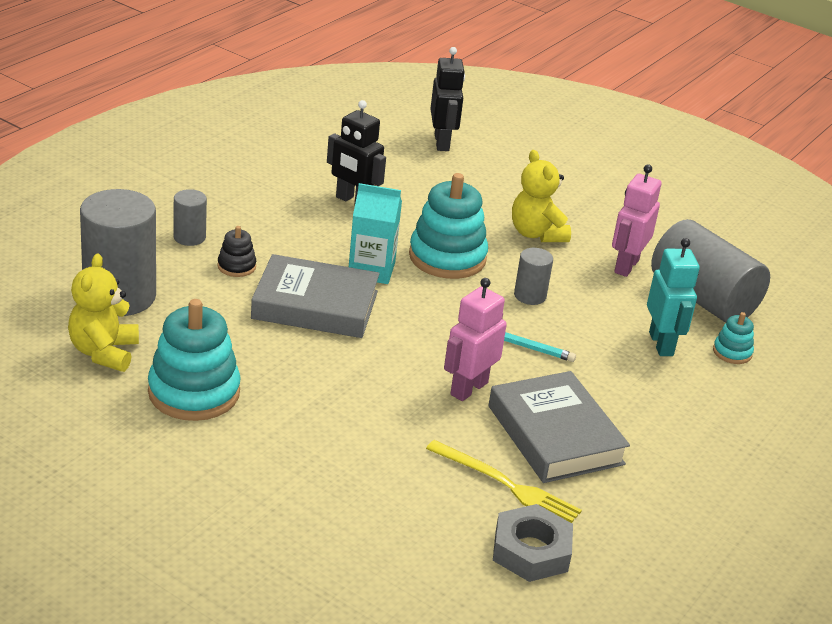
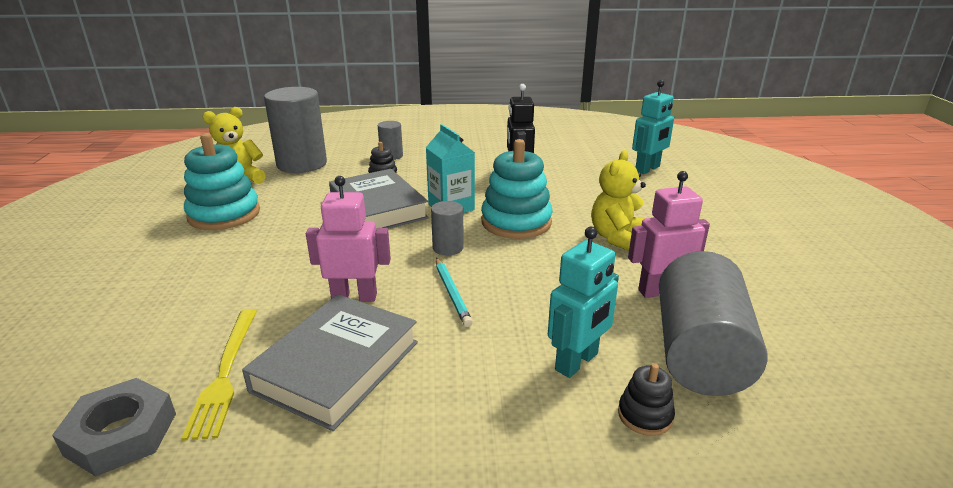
camera: 55 degrees right, 5 degrees down
black robot [431,47,465,151] -> turquoise robot [632,80,674,174]
grey cylinder [514,248,553,305] -> grey cylinder moved to [431,201,464,256]
turquoise stacking toy [713,312,754,364] -> black stacking toy [618,363,675,436]

